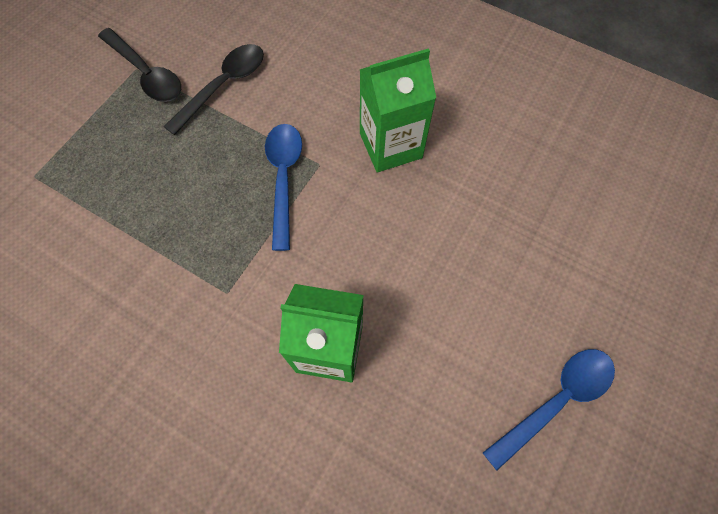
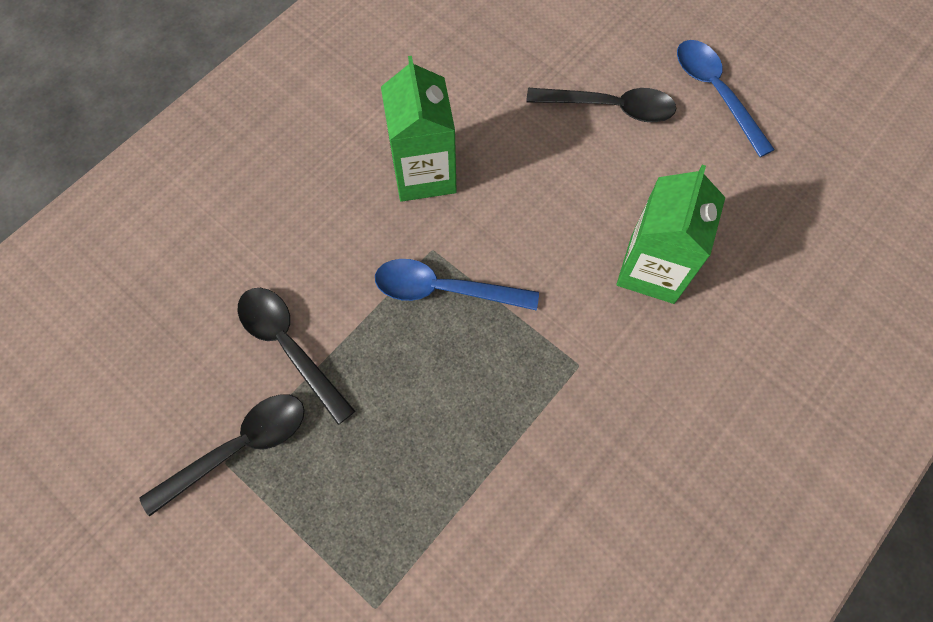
camera: 80 degrees left, 0 degrees up
none -> black spoon [526,88,677,122]

